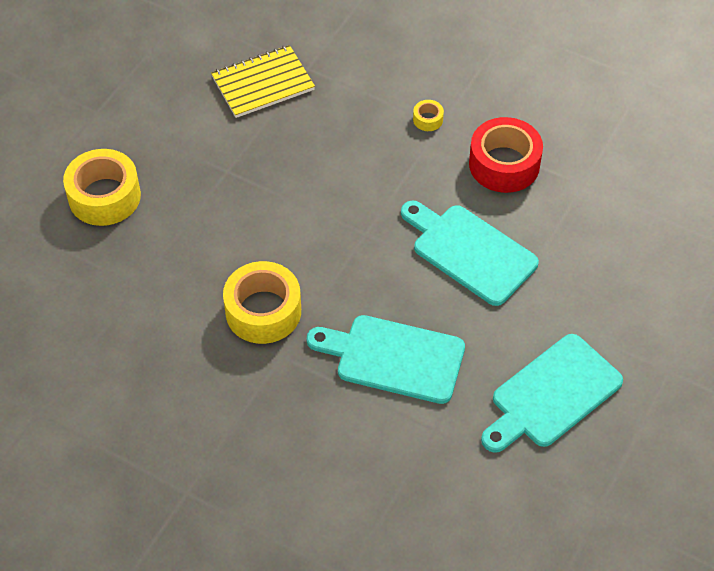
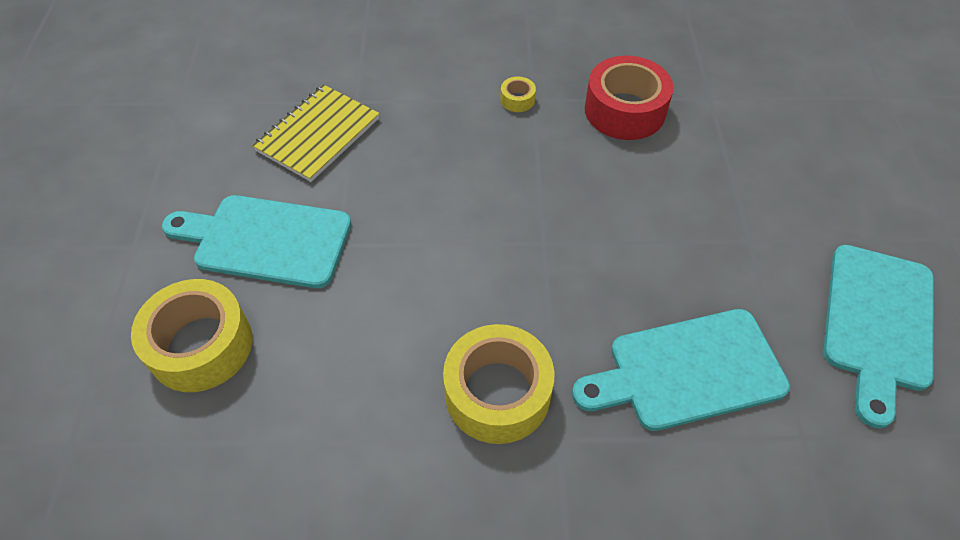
camera: 30 degrees left, 0 degrees up
turquoise cutting board [401,201,539,306] -> turquoise cutting board moved to [162,195,351,288]

